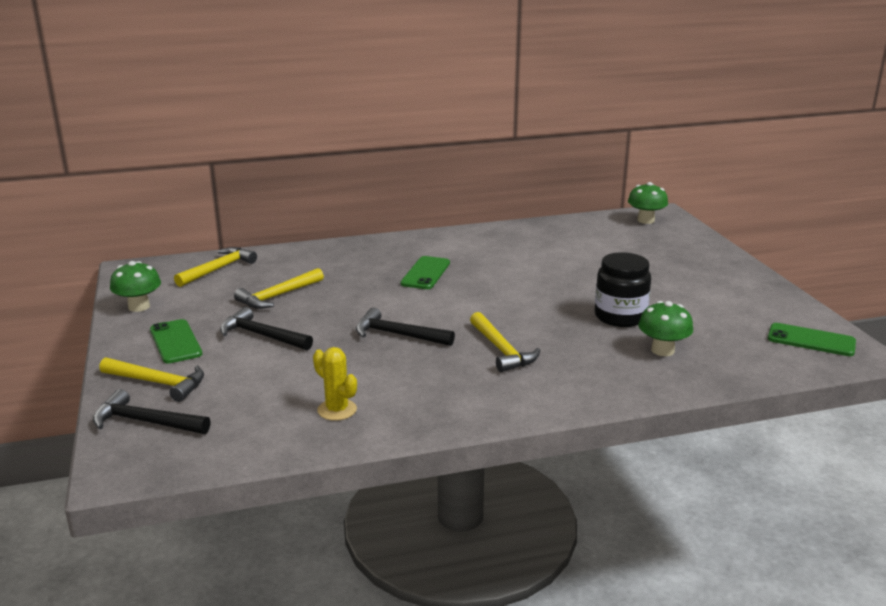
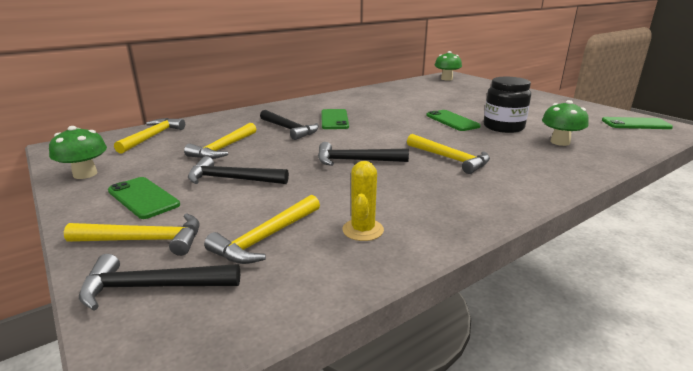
camera: 20 degrees left, 0 degrees up
yellow cactus [313,347,357,421] -> yellow cactus turned 75 degrees clockwise [342,161,384,241]
none -> yellow hammer [204,195,320,264]
none -> black hammer [260,110,319,140]
none -> green phone [426,110,481,131]

